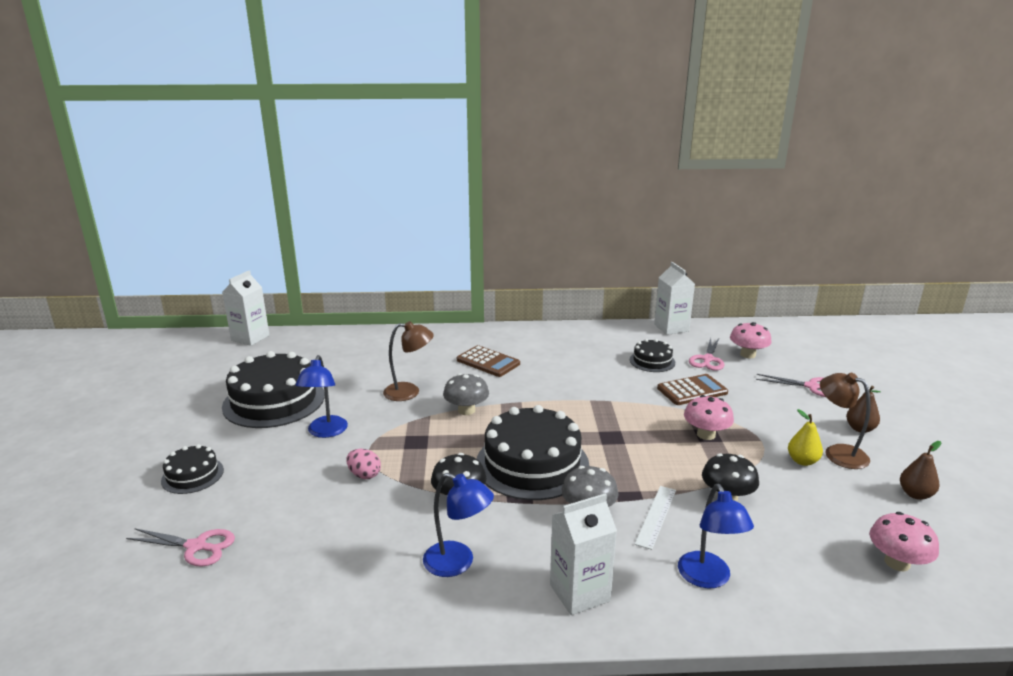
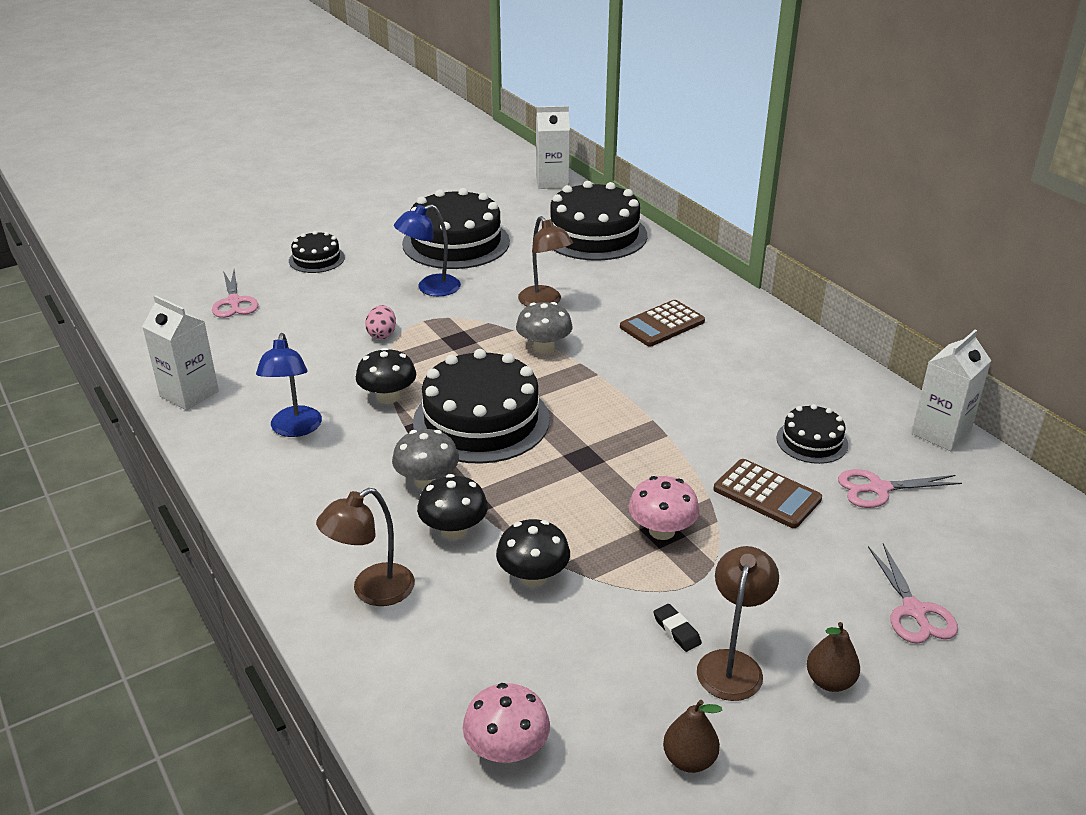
camera: 60 degrees right, 10 degrees up
brown calculator [457,345,520,377] -> brown calculator turned 45 degrees clockwise [620,300,705,347]
white carton [550,493,617,615] -> white carton moved to [142,295,219,410]
white ruler [635,486,676,550] -> black mushroom [417,474,488,539]
blue lamp [678,484,754,588] -> brown lamp [316,488,415,606]
pink mushroom [730,322,772,358] -> none
yellow pear [788,409,823,466] -> black eraser [653,604,702,652]
none -> black cake [550,181,647,261]

